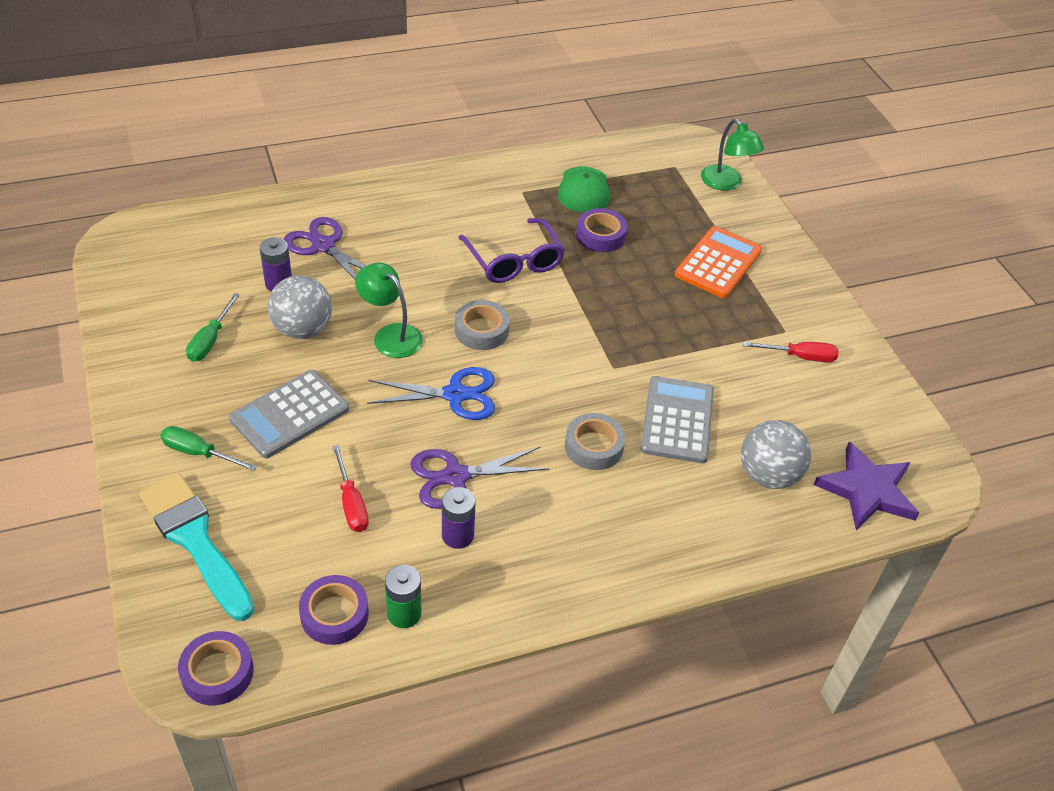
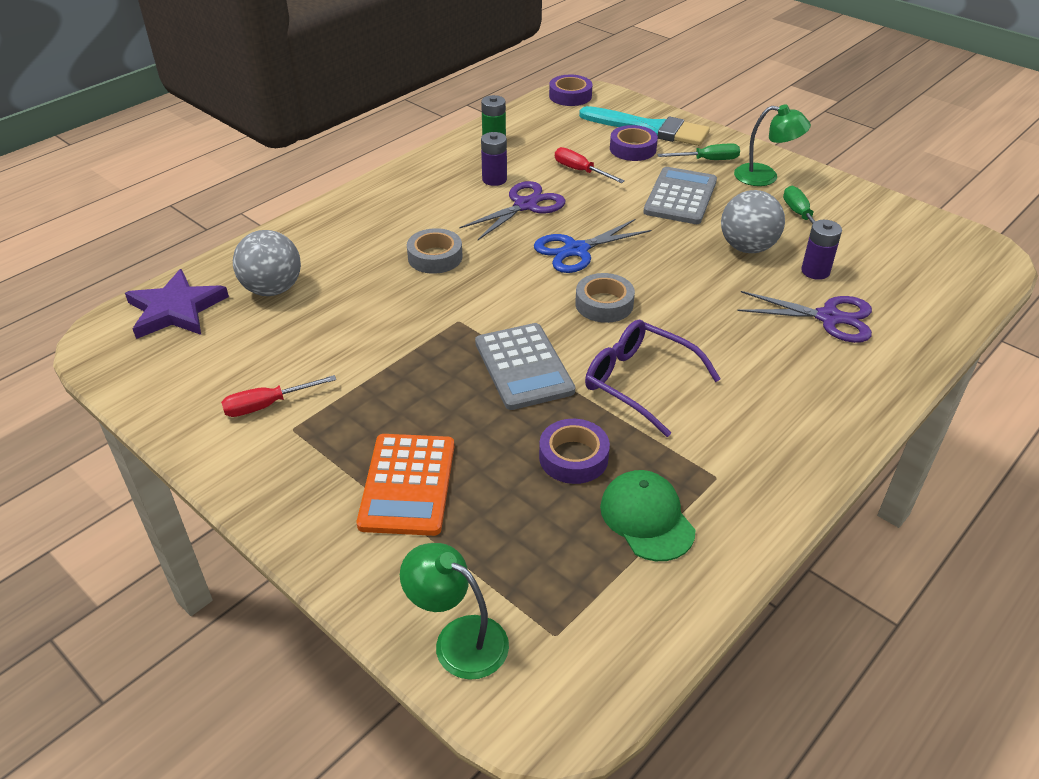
camera: 155 degrees right, 5 degrees down
purple tape [299,575,369,645] -> purple tape moved to [610,125,658,161]
green lamp [355,263,423,358] -> green lamp moved to [734,104,811,186]
grey calculator [641,376,714,463] -> grey calculator moved to [475,323,575,410]

